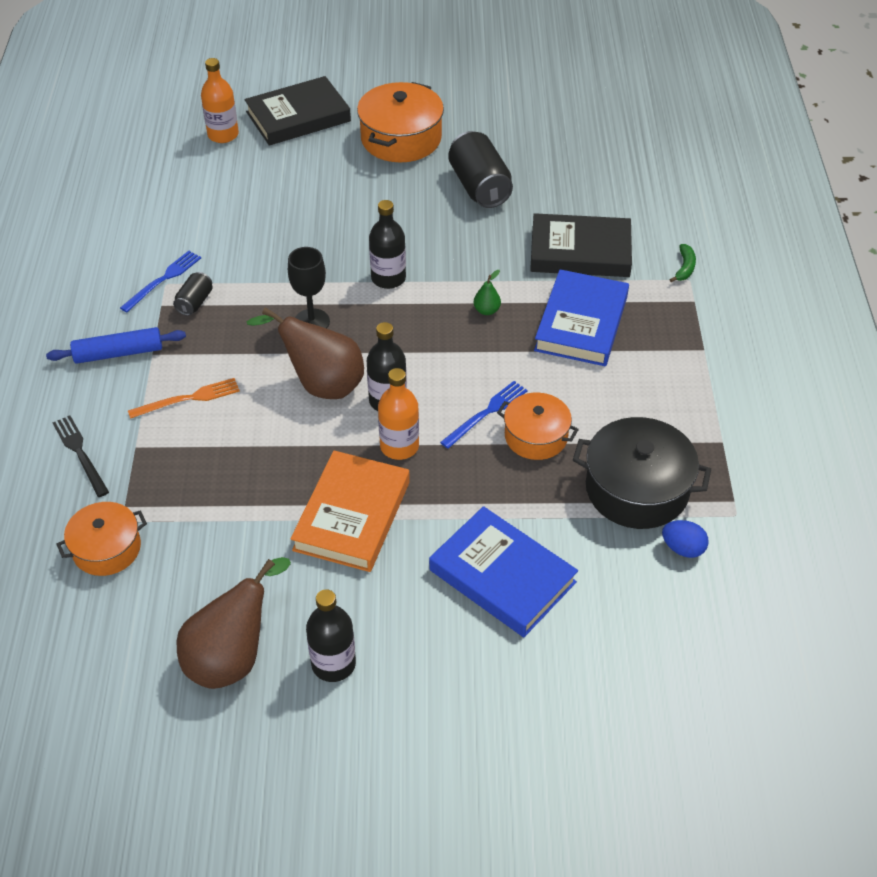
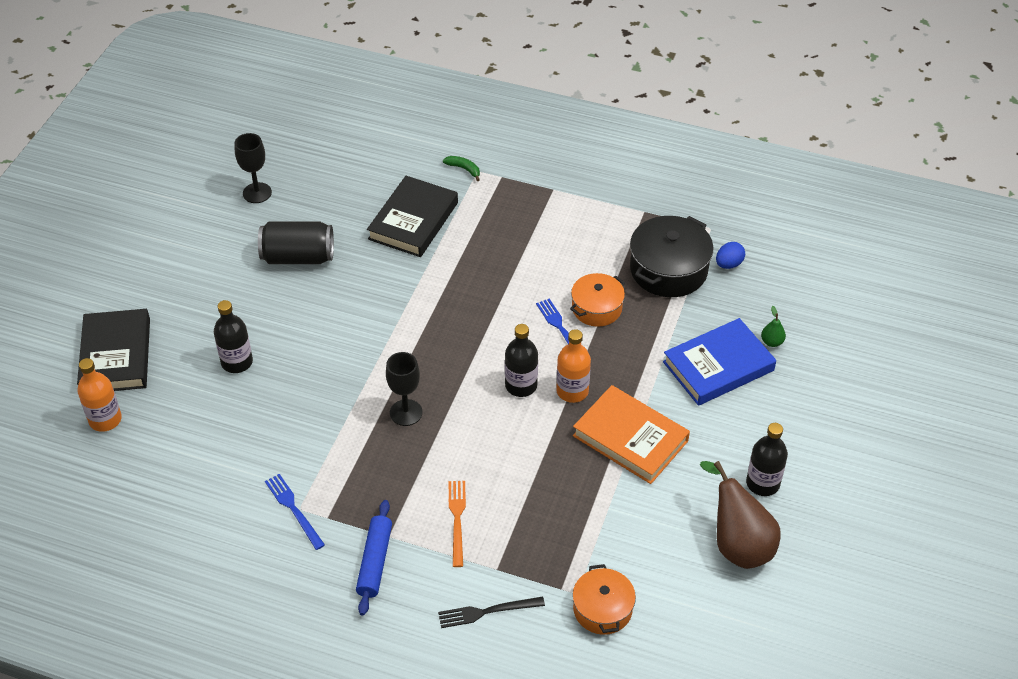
camera: 70 degrees left, 0 degrees up
black can [173,272,213,316] -> none
brown pear [247,307,364,399] -> none
orange pot [357,82,444,162] -> none
black bottle [369,200,406,289] -> black bottle moved to [214,300,253,373]
green pear [474,270,501,315] -> green pear moved to [761,306,786,347]
blue book [534,269,629,366] -> none
none -> black goblet [235,133,272,203]

